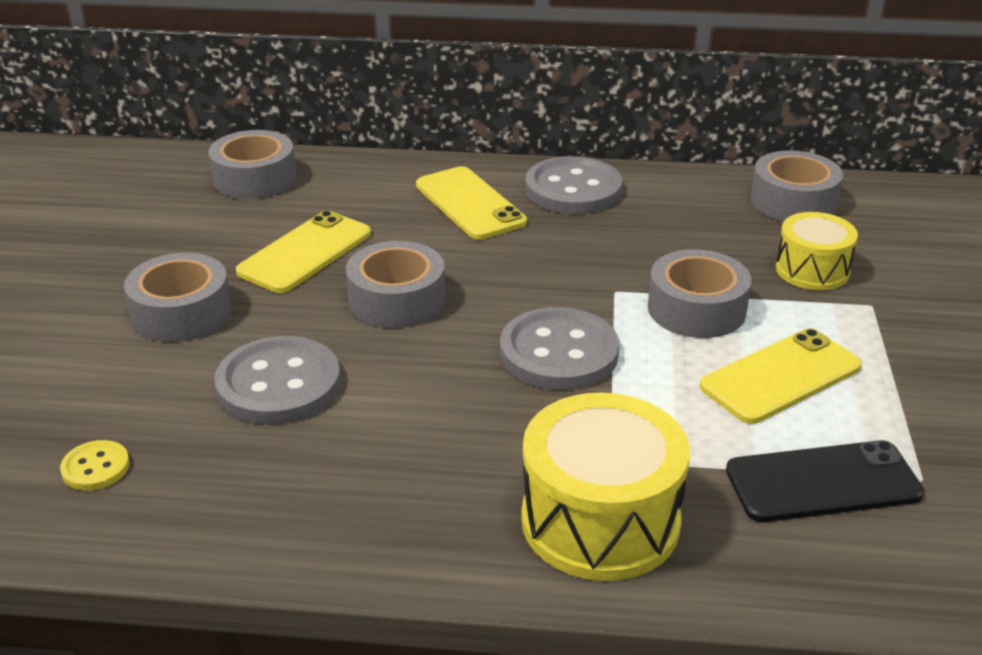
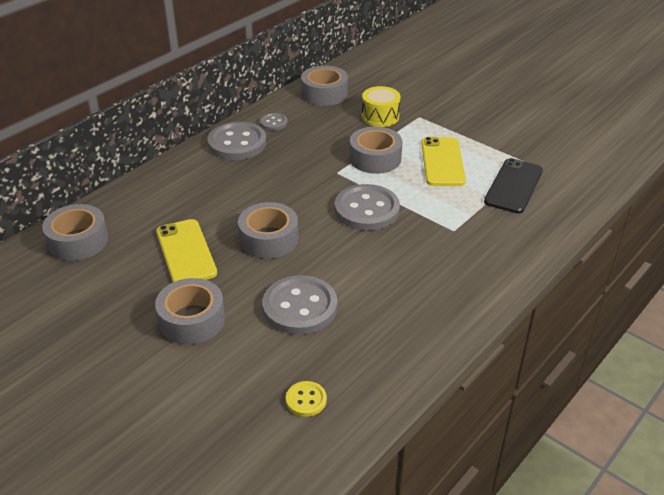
camera: 55 degrees left, 5 degrees up
yellow phone [416,166,527,240] -> none
yellow drum [521,392,690,581] -> none
none -> grey button [260,113,287,131]

